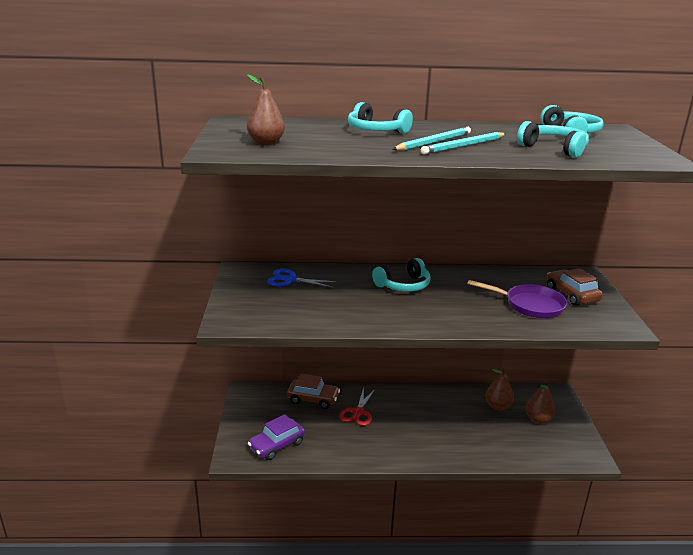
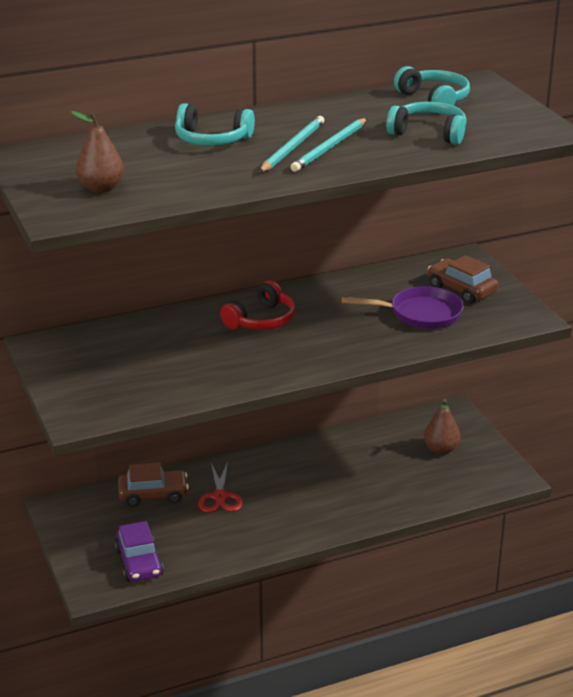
camera: 20 degrees left, 5 degrees up
purple car [248,414,305,460] -> purple car turned 45 degrees counterclockwise [115,521,164,582]
blue scissors [267,269,337,288] -> none
turquoise headphones [372,258,431,292] -> red headphones [220,281,295,330]
brown pear [485,367,514,411] -> none

